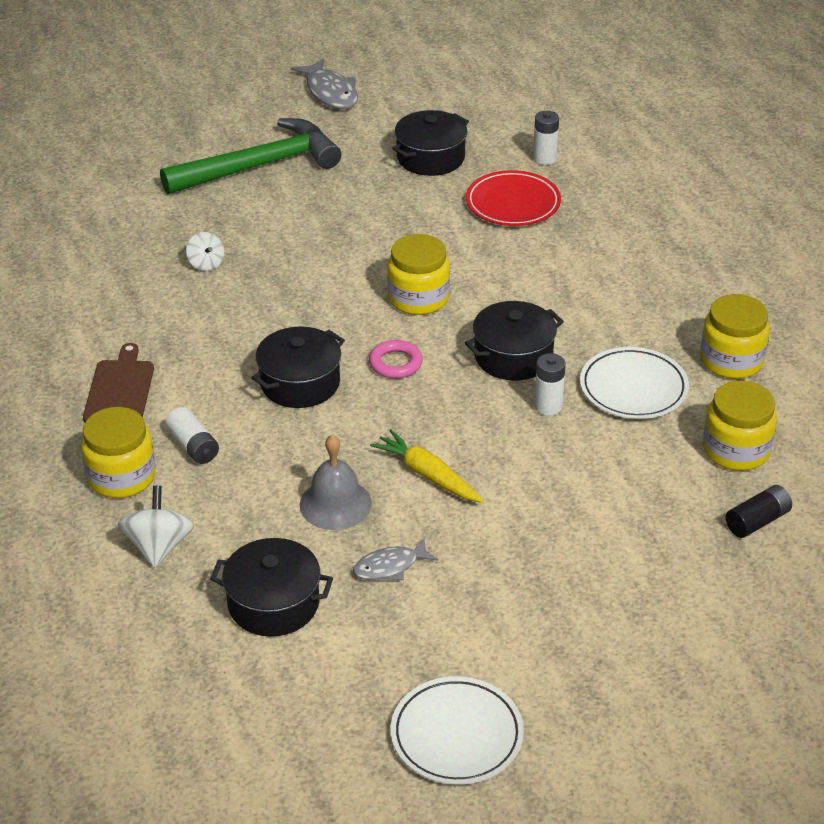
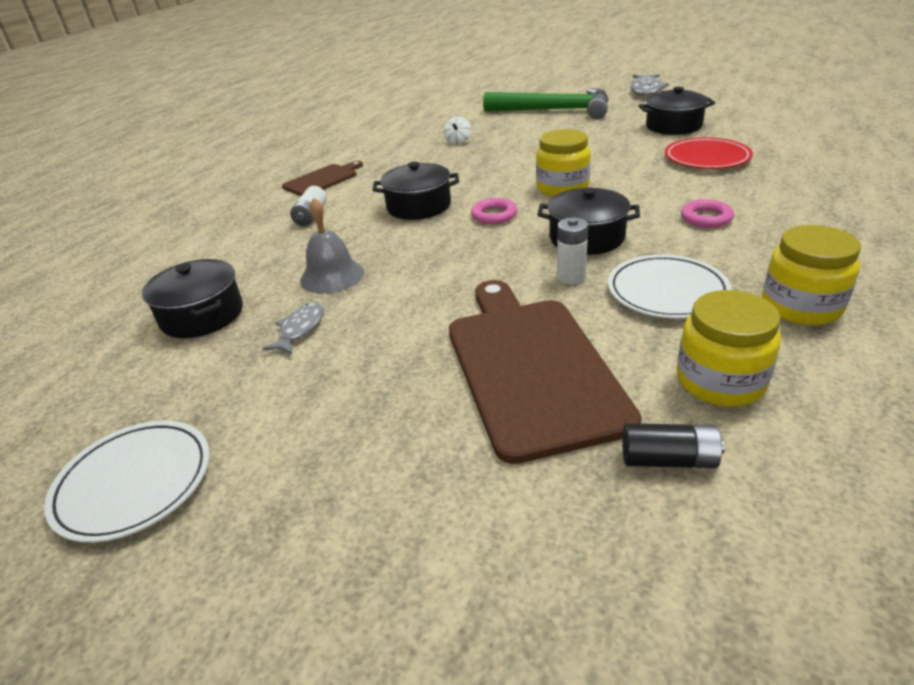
camera: 45 degrees right, 5 degrees down
yellow jar [81,407,156,498] -> none
white spinning top [118,486,194,568] -> none
grey fish [353,538,438,580] -> grey fish turned 90 degrees clockwise [263,302,324,354]
yellow carrot [370,429,484,503] -> none
white battery [533,111,559,165] -> none
none -> brown cutting board [449,280,642,464]
none -> pink ring [681,199,734,228]

